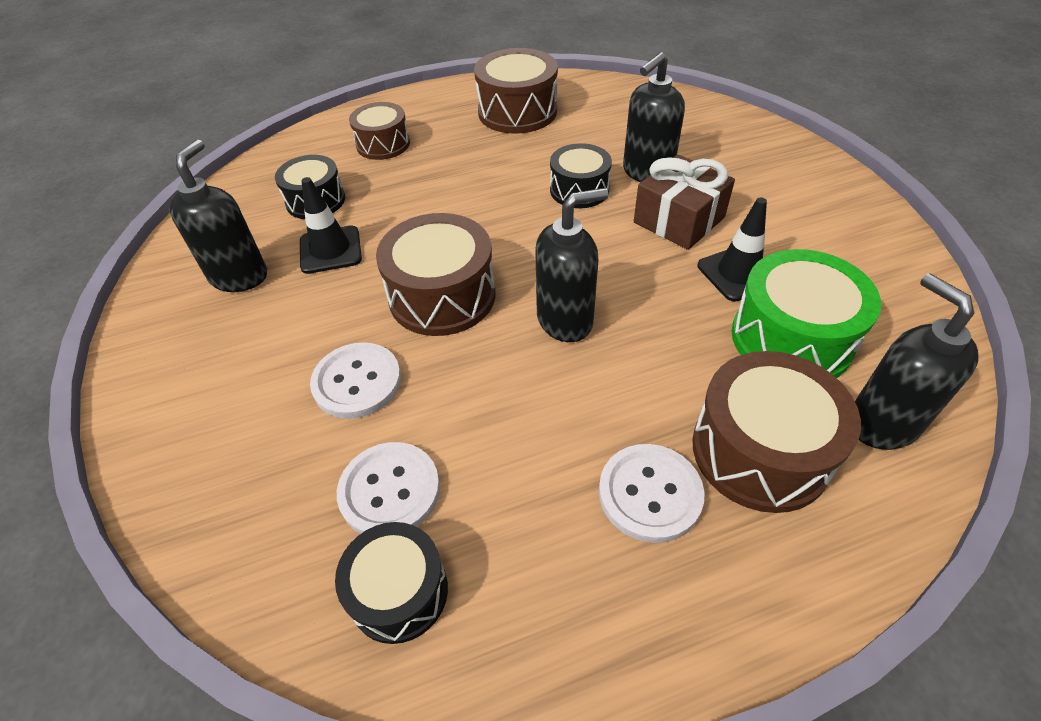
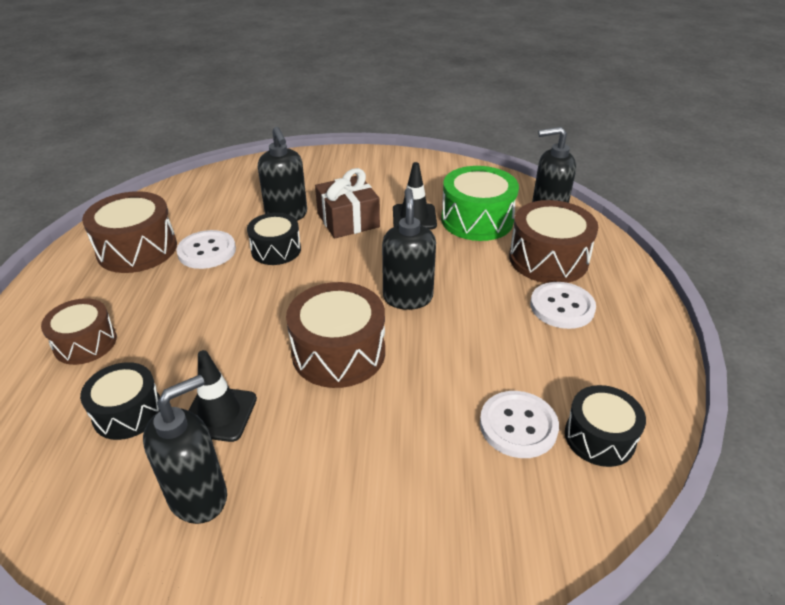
camera: 70 degrees left, 10 degrees down
black soap dispenser [169,139,267,292] -> black soap dispenser turned 105 degrees clockwise [143,375,227,524]
white button [310,342,401,419] -> white button moved to [176,230,236,269]

